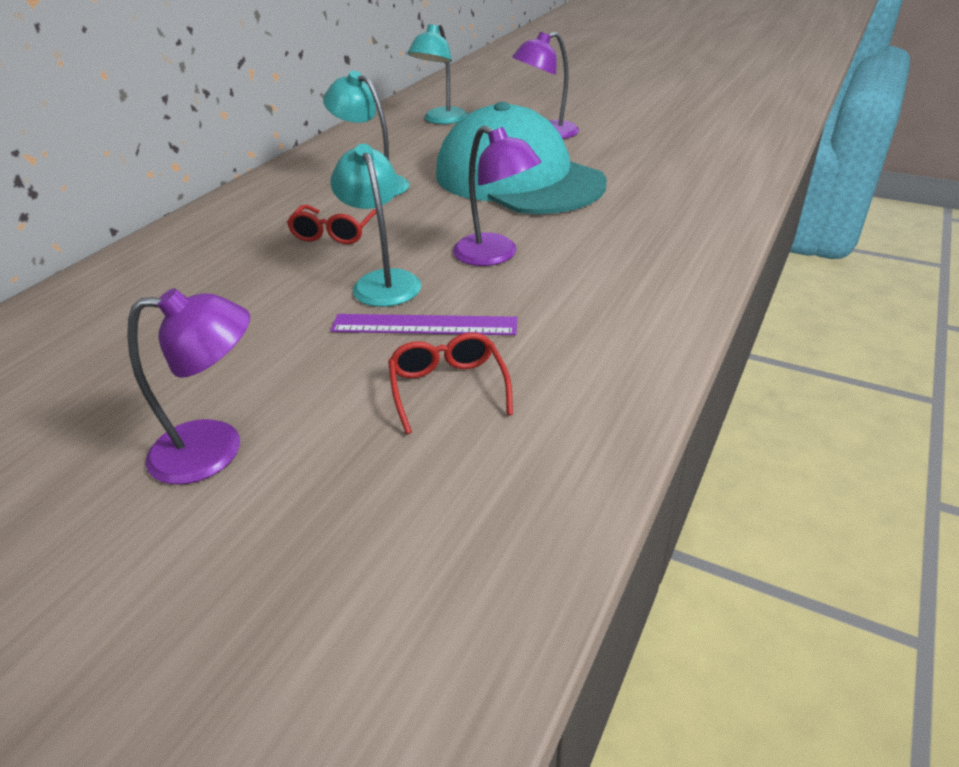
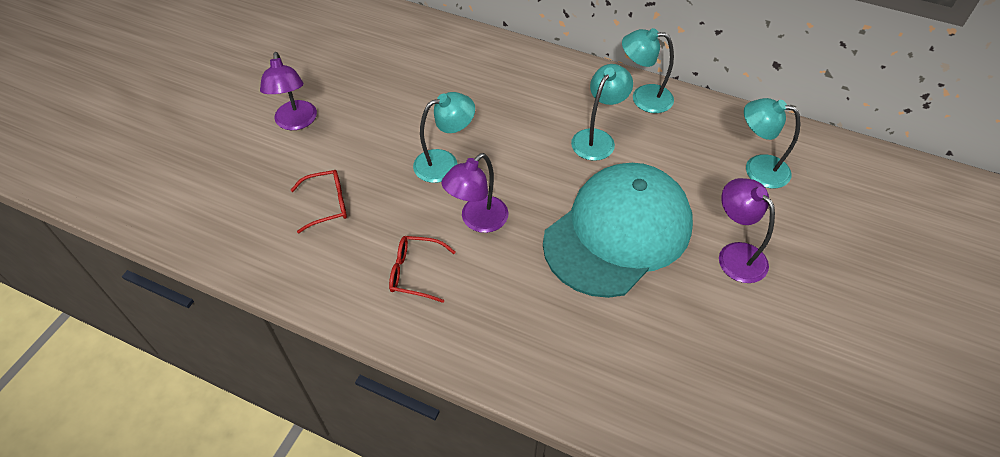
camera: 85 degrees right, 15 degrees up
red glasses [287,205,376,244] -> red glasses moved to [389,236,456,303]
purple ruler [330,314,518,335] -> none
none -> turquoise lamp [622,28,674,113]

